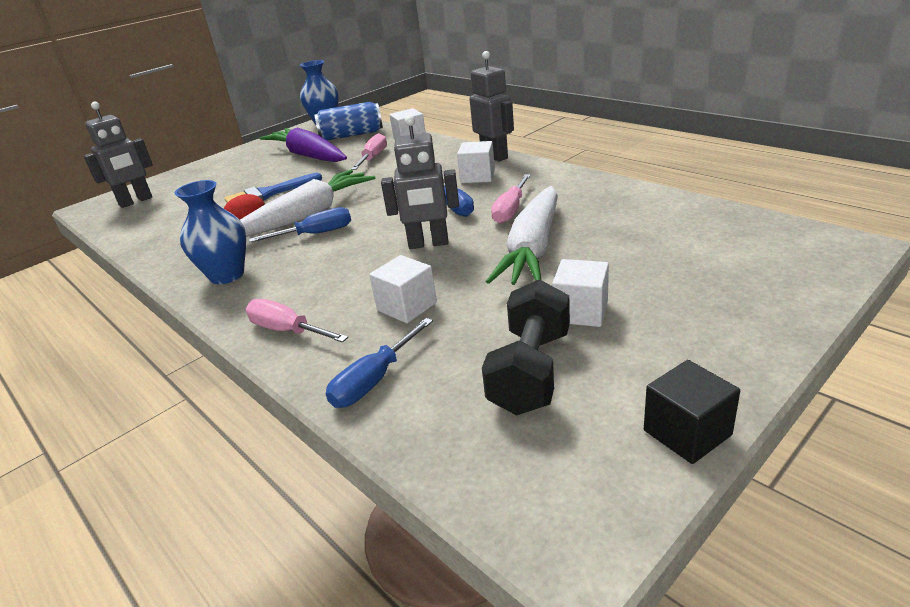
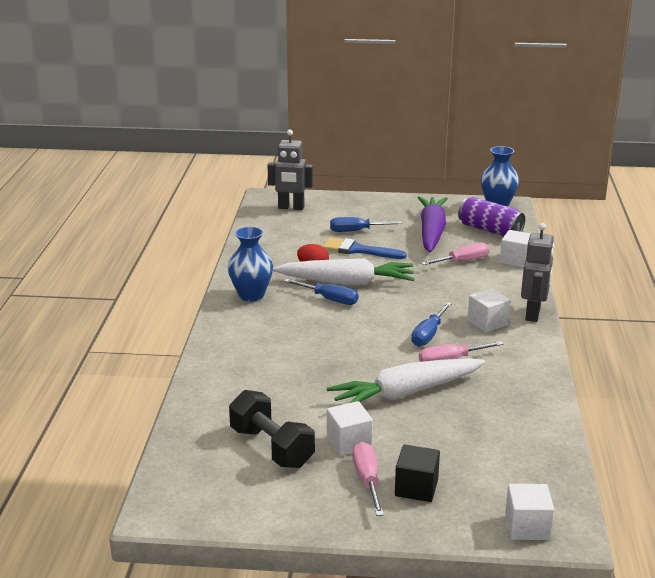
camera: 45 degrees right, 5 degrees down
pink screwdriver [246,299,348,343] -> pink screwdriver moved to [353,442,384,516]
blue can [315,102,383,140] -> purple can [458,197,525,236]
blue screwdriver [326,318,433,408] -> blue screwdriver moved to [330,217,402,232]
white cube [369,255,437,323] -> white cube moved to [505,484,554,540]
grey robot [381,115,459,249] -> none
black dumbbell [482,279,570,415] -> black dumbbell turned 75 degrees clockwise [229,390,315,468]
black cube [644,360,740,464] -> black cube moved to [395,445,440,502]

